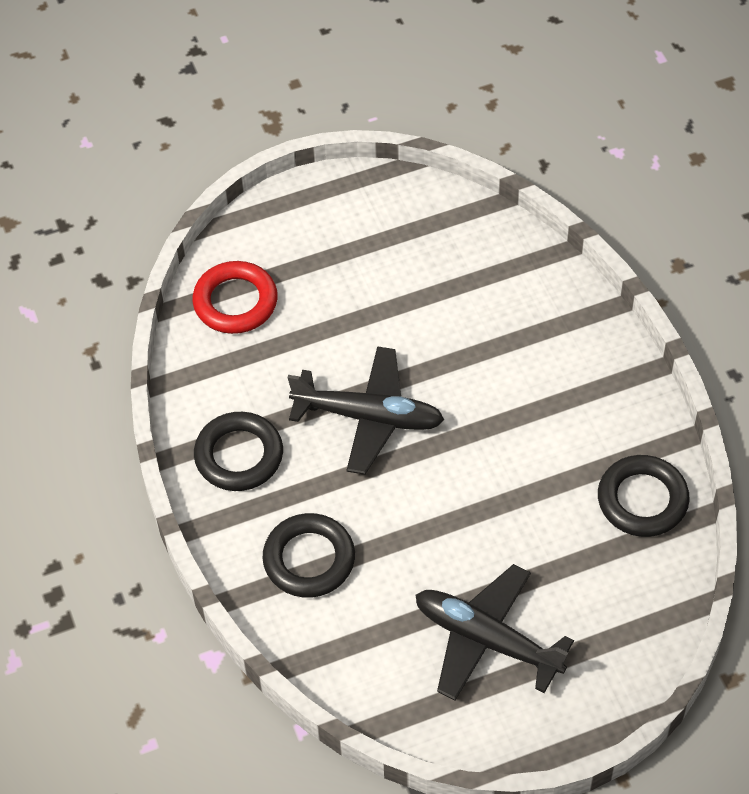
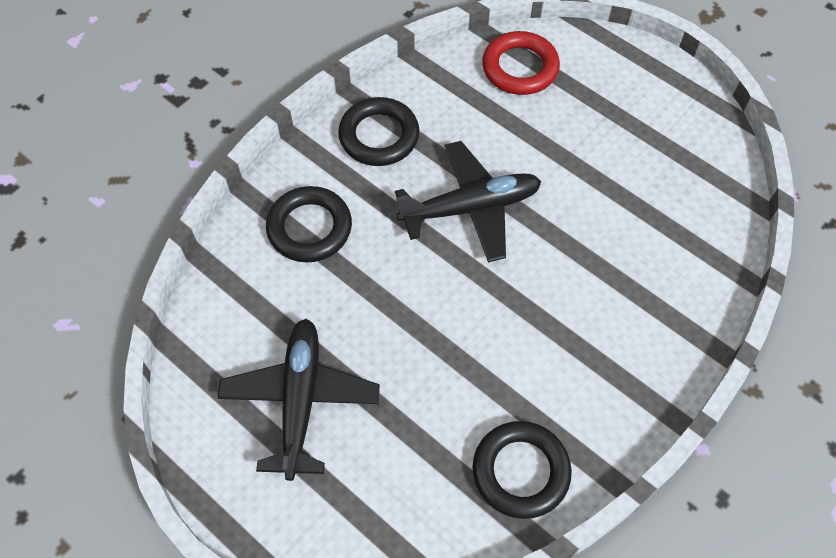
camera: 60 degrees right, 5 degrees up
black plane [288,346,444,475] -> black plane turned 90 degrees counterclockwise [395,141,542,263]

